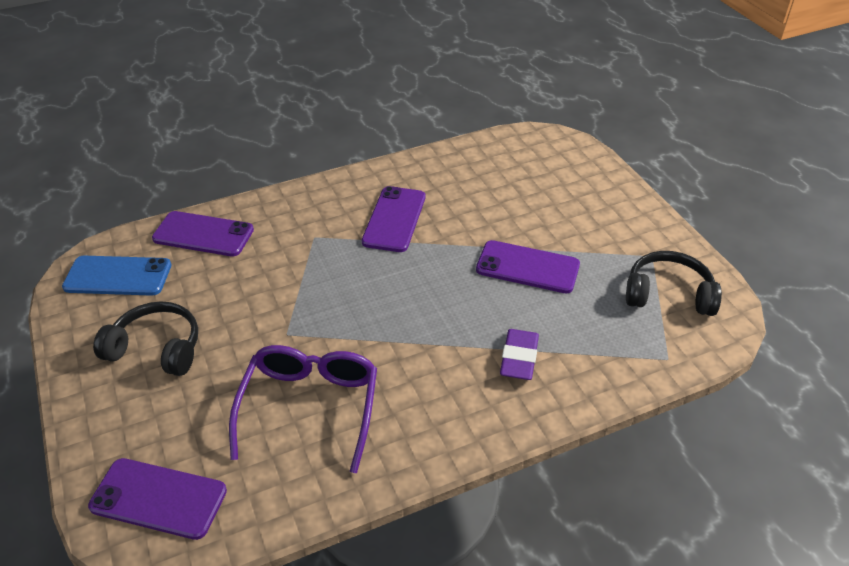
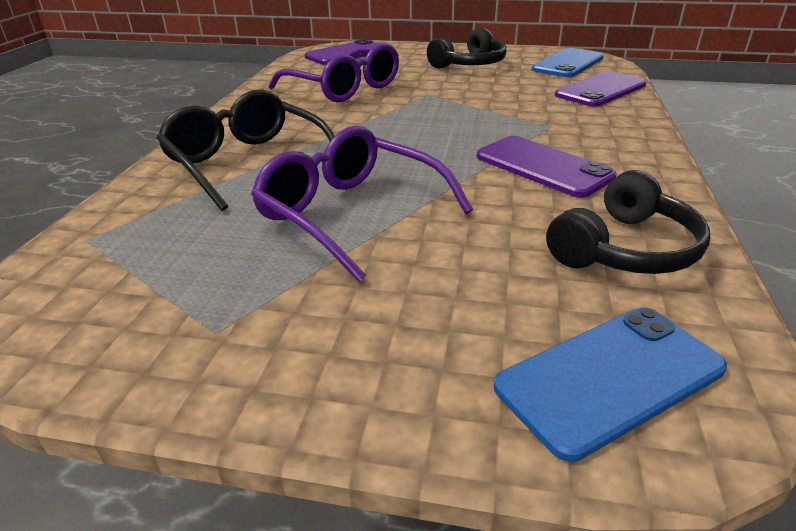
camera: 125 degrees right, 10 degrees down
purple phone [476,240,580,293] -> purple glasses [251,126,473,282]
purple eraser [500,329,539,380] -> black glasses [156,89,335,211]
black headphones [626,251,722,316] -> black headphones moved to [546,170,710,274]
none -> blue phone [494,307,727,462]

